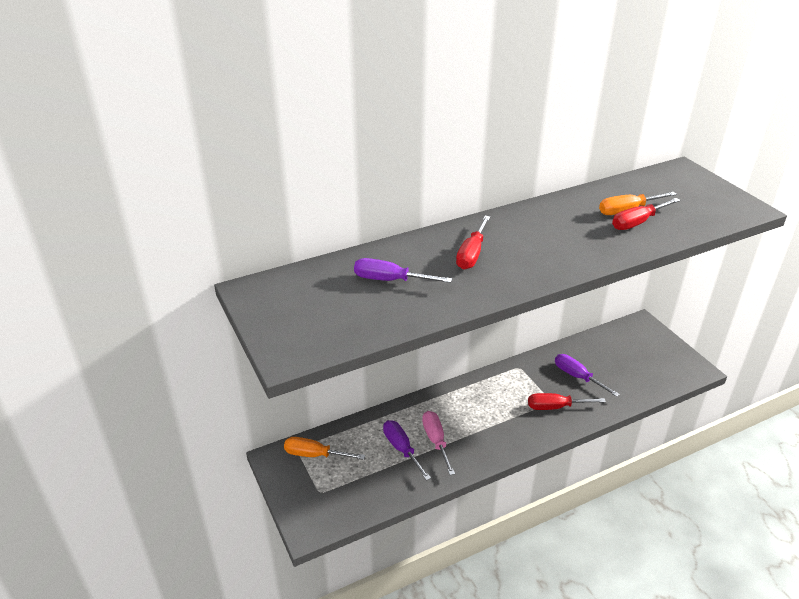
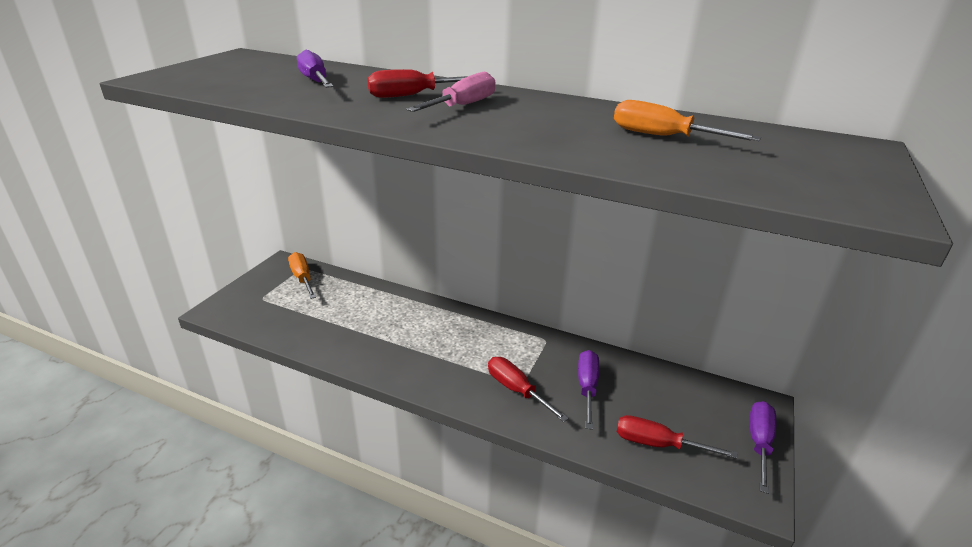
camera: 50 degrees right, 5 degrees down
purple screwdriver [383,420,431,481] -> purple screwdriver moved to [750,401,776,494]
pink screwdriver [422,411,455,475] -> pink screwdriver moved to [406,72,495,112]
red screwdriver [612,198,680,230] -> red screwdriver moved to [617,415,738,459]

